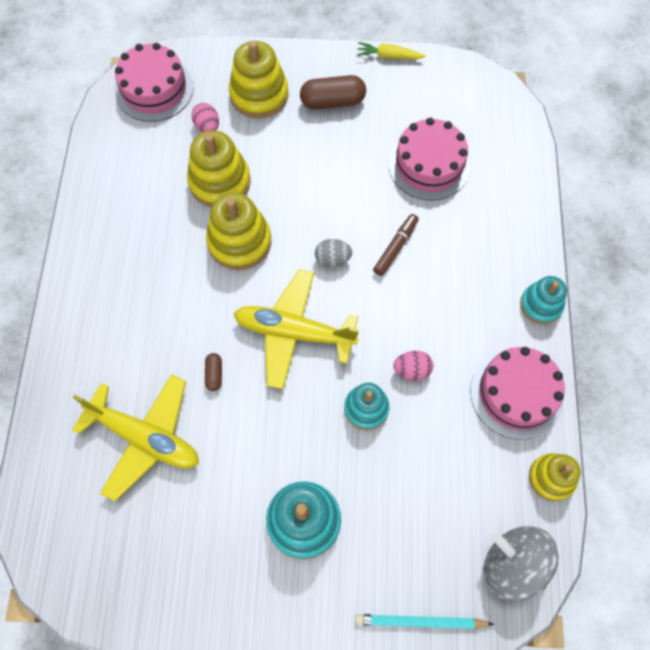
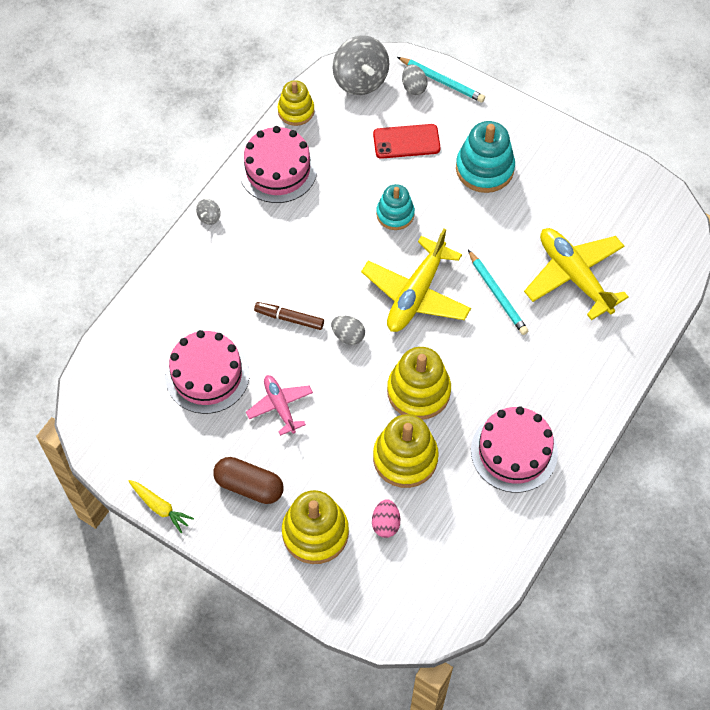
camera: 150 degrees left, 5 degrees down
pink cake [115,43,194,122] -> pink cake moved to [471,406,558,493]
brown capsule [205,353,222,391] -> turquoise pencil [468,250,528,335]
yellow plane [234,269,359,389] -> yellow plane turned 75 degrees clockwise [361,229,471,332]
brown marker [373,214,419,276] -> brown marker turned 45 degrees clockwise [254,302,324,330]
pink egg [393,351,433,381] -> none
turquoise stacking toy [520,276,567,324] -> grey spinning top [196,199,221,225]
none -> pink plane [246,375,313,436]
none -> red phone [373,124,441,159]
none -> grey egg [402,64,428,95]

